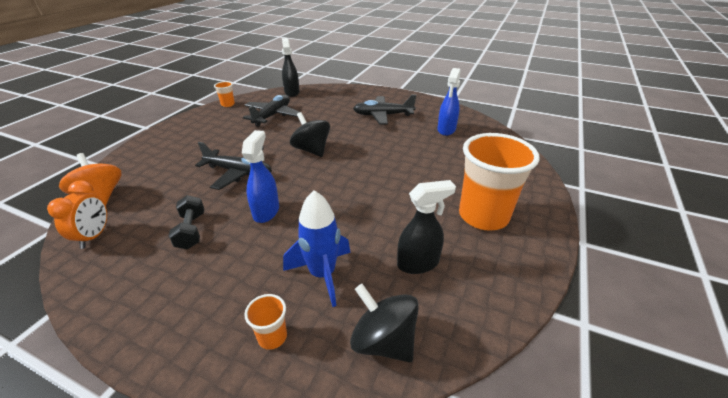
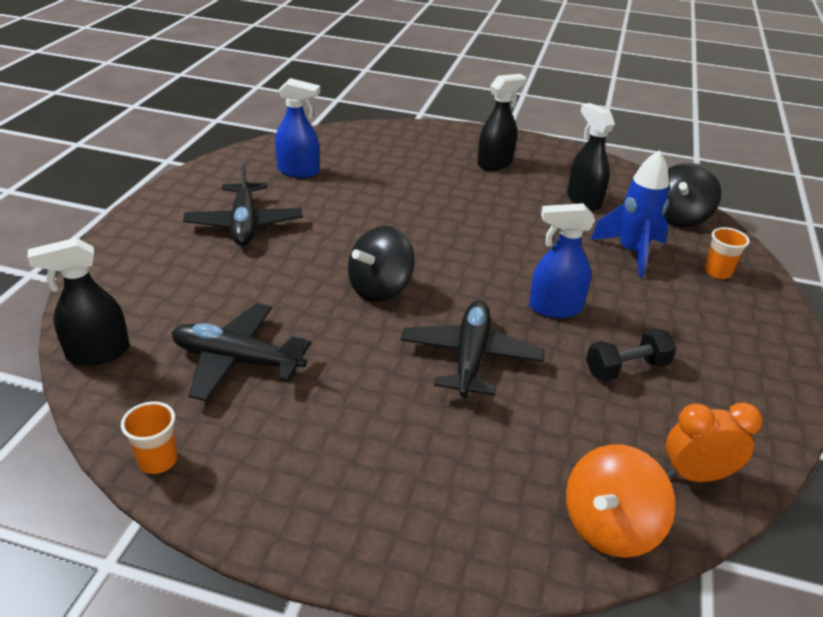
camera: 100 degrees left, 0 degrees up
orange cup [459,133,540,230] -> black spray bottle [477,74,526,170]

